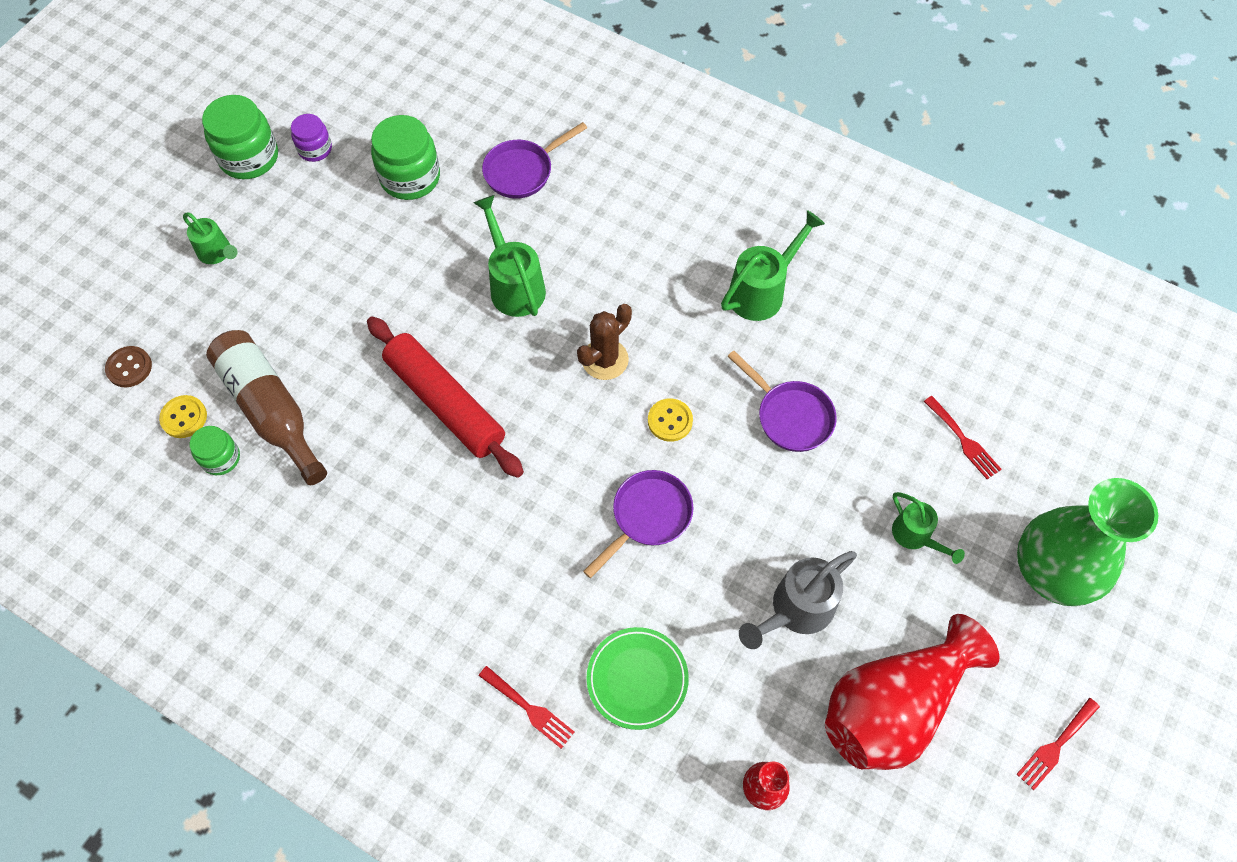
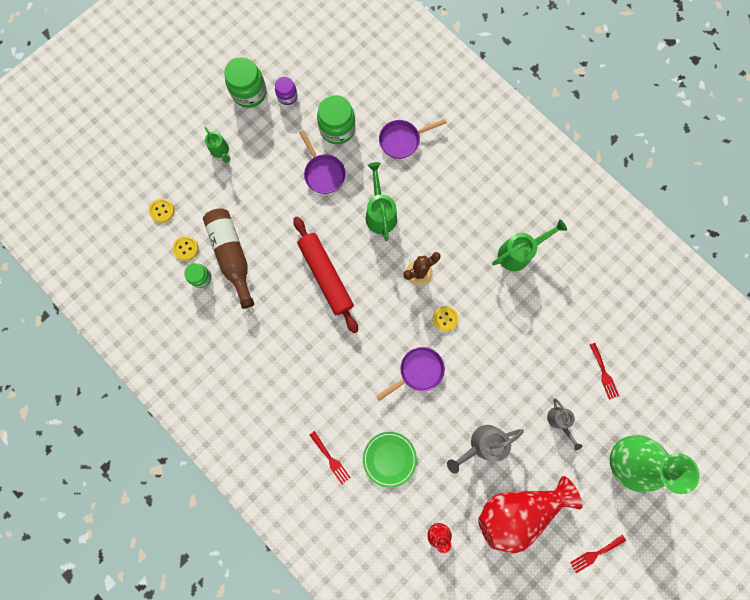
camera: 15 degrees right, 15 degrees up
brown button [105,346,152,387] -> yellow button [149,198,175,223]
purple pan [727,351,837,452] -> purple pan moved to [299,130,346,194]
green watering can [892,492,965,564] -> grey watering can [547,398,583,450]

